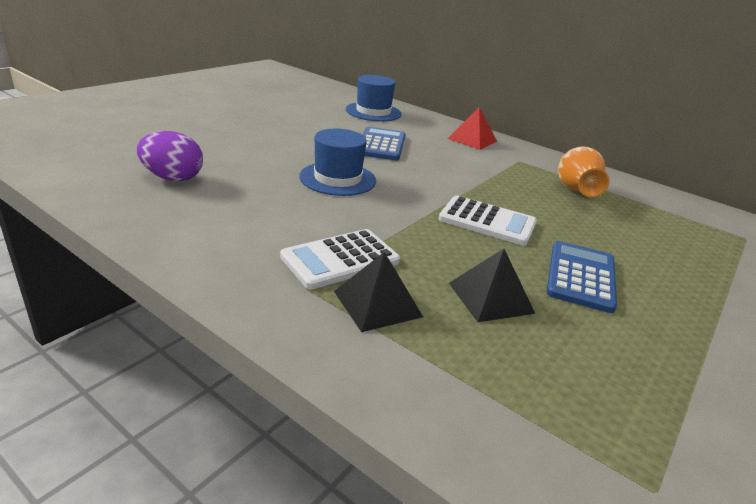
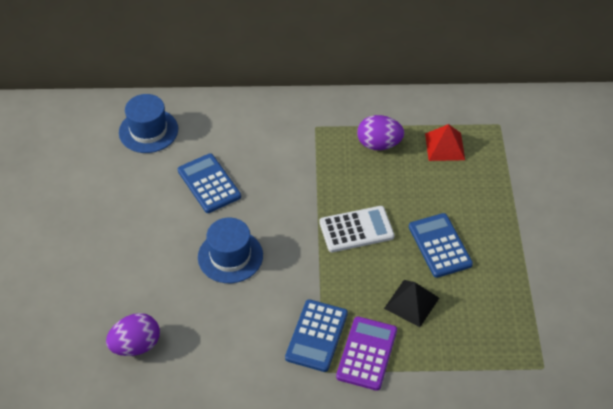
camera: 35 degrees left, 20 degrees up
white calculator [280,229,400,289] -> blue calculator [285,299,348,372]
black pyramid [334,252,423,332] -> purple calculator [336,316,397,391]
red pyramid [448,107,497,150] -> red pyramid moved to [425,124,465,161]
orange vase [558,146,610,197] -> purple egg [357,115,404,150]

